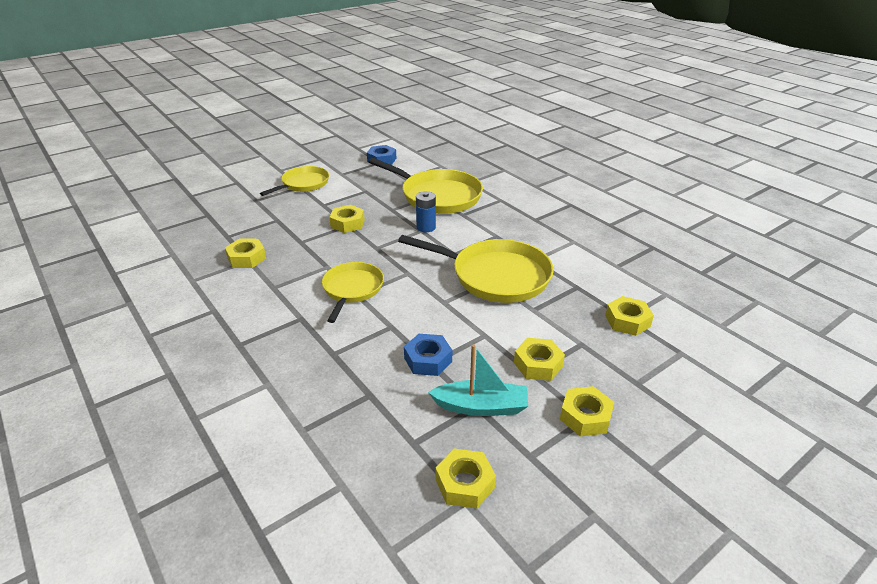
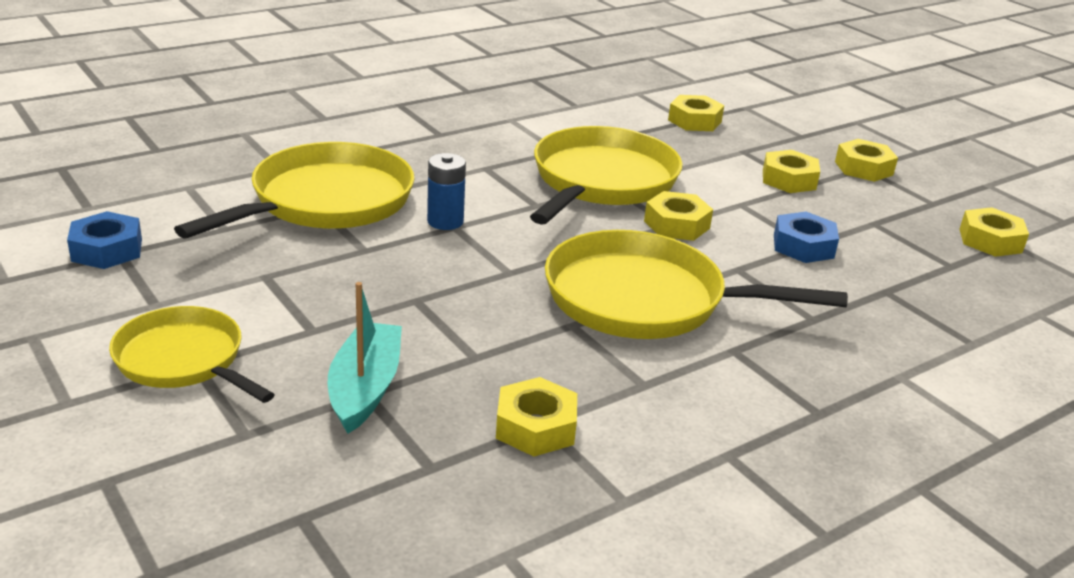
camera: 90 degrees left, 5 degrees down
yellow pan [322,262,384,323] -> yellow pan [545,230,848,339], size x1.62
yellow nut [329,205,365,233] -> yellow nut moved to [644,191,713,241]
turquoise boat [428,344,528,416] -> turquoise boat moved to [328,282,402,434]

